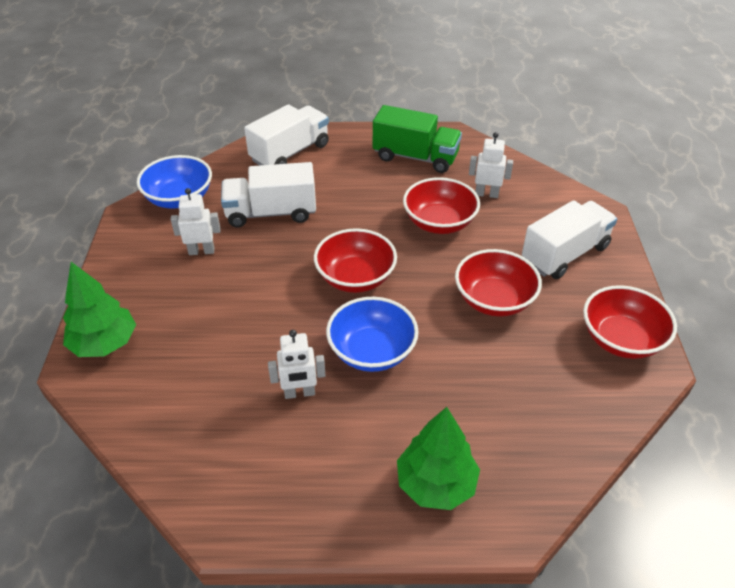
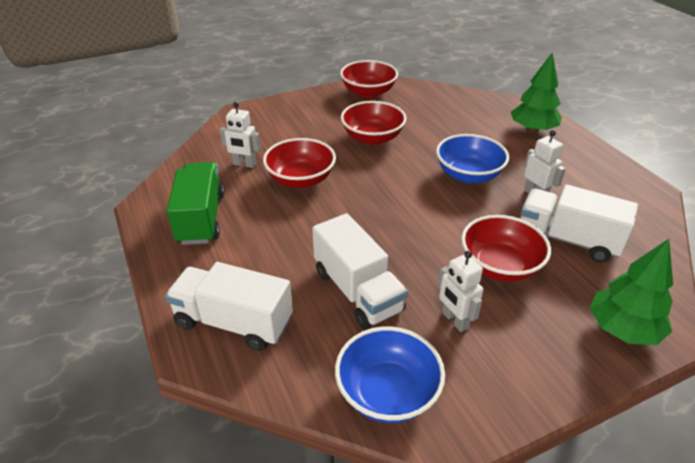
camera: 115 degrees left, 5 degrees down
red bowl [314,228,397,293] -> red bowl moved to [461,215,551,282]
white robot [469,132,513,198] -> white robot turned 60 degrees counterclockwise [220,102,261,168]
white truck [522,200,617,279] -> white truck moved to [520,185,638,262]

